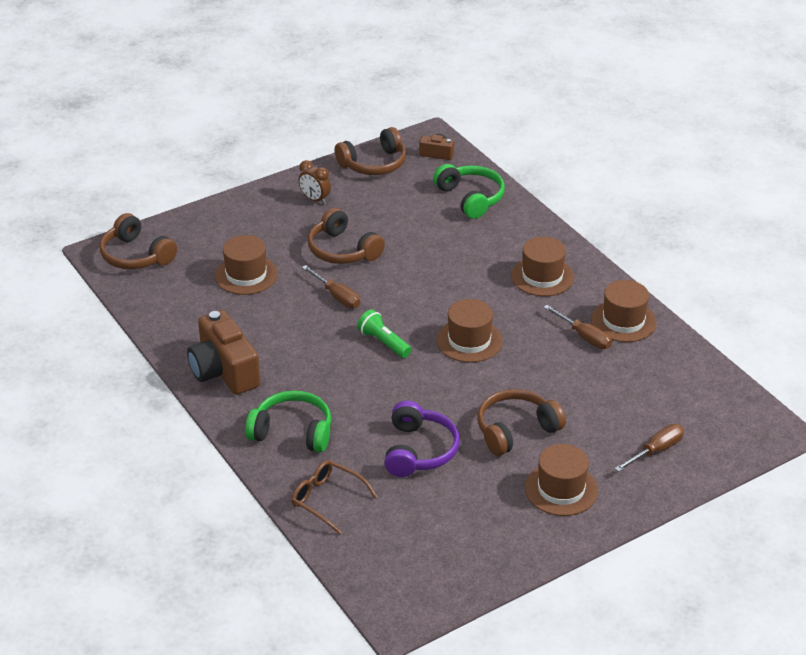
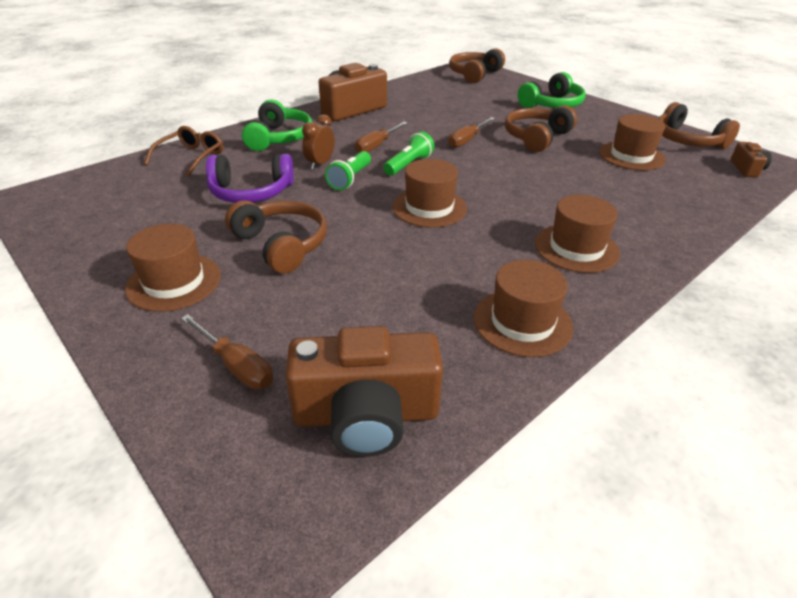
camera: 80 degrees right, 0 degrees up
brown hat [215,235,278,295] -> brown hat moved to [599,114,666,170]
brown clock [299,160,331,204] -> brown clock moved to [302,115,335,170]
green headphones [433,164,505,219] -> green headphones moved to [518,72,586,108]
brown screwdriver [544,305,612,349] -> brown screwdriver moved to [355,122,408,153]
none -> brown camera [285,326,443,457]
none -> green flashlight [325,151,371,190]

